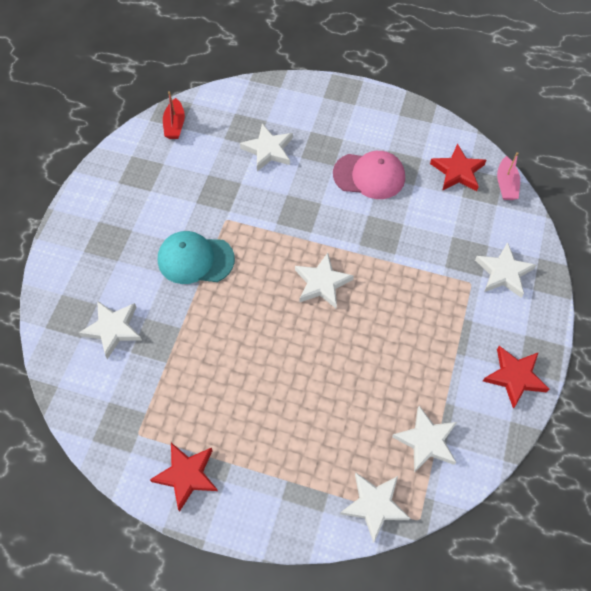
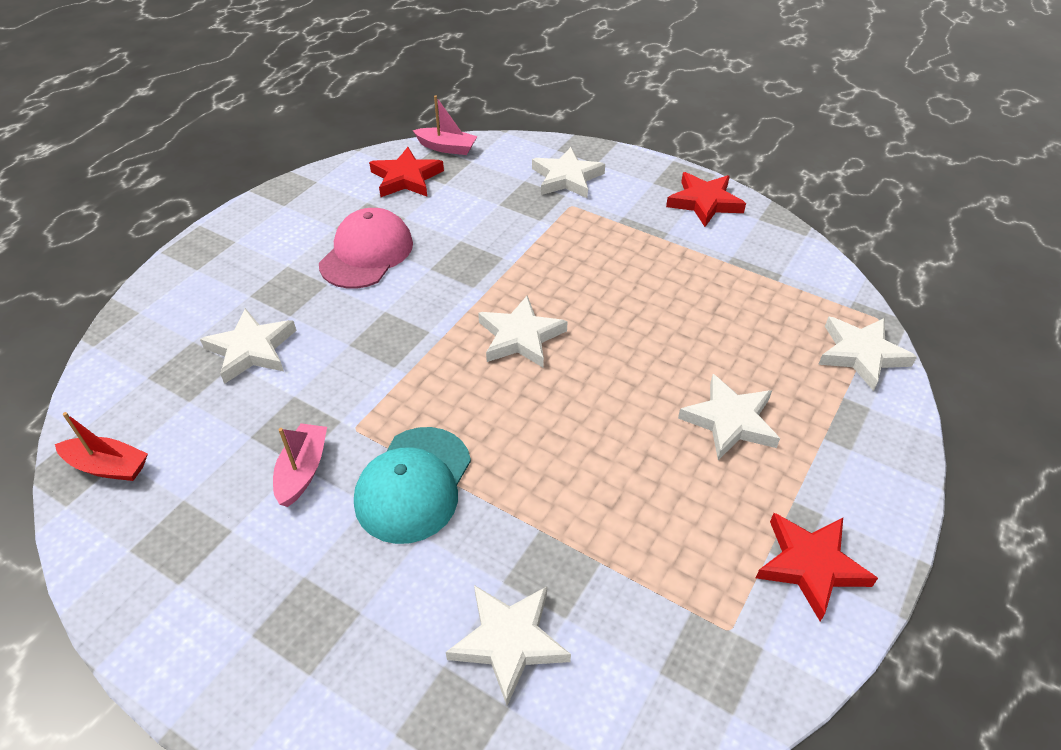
camera: 75 degrees left, 15 degrees down
white star [392,406,457,473] -> white star moved to [678,374,780,460]
none -> pink boat [273,423,327,507]

